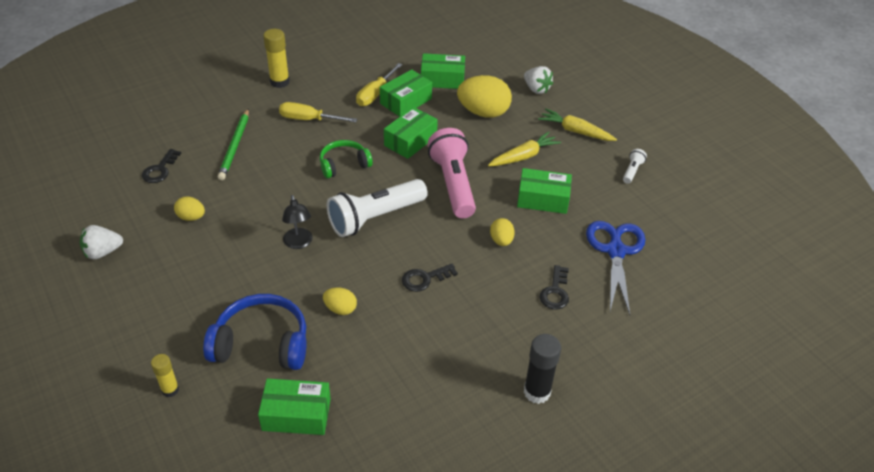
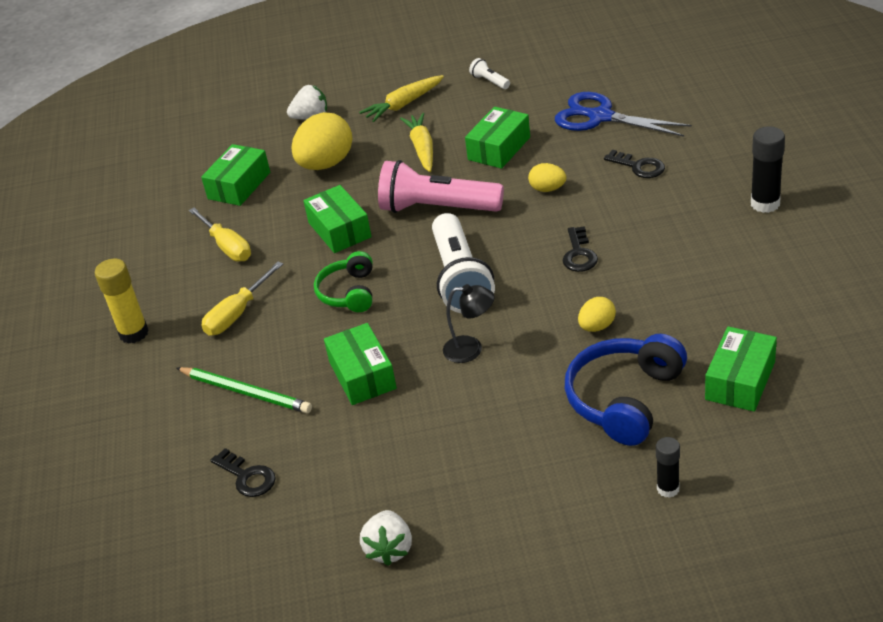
camera: 60 degrees left, 5 degrees down
yellow glue stick [151,354,179,397] -> black glue stick [656,437,680,498]
yellow egg [174,197,205,221] -> none
green box [380,69,432,117] -> green box moved to [324,323,397,405]

